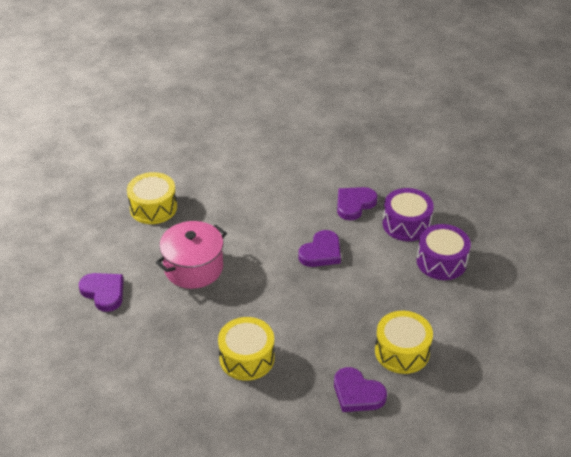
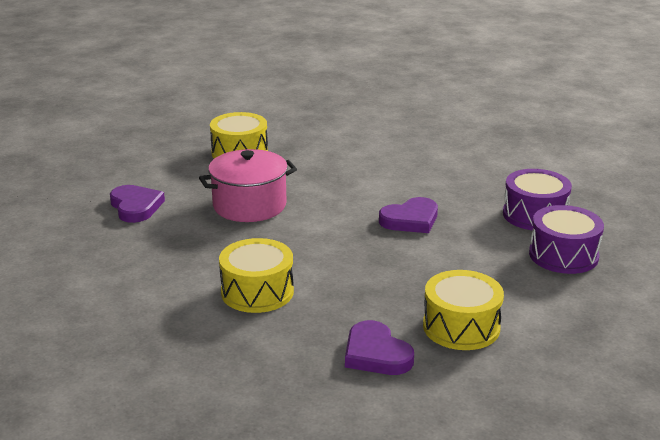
camera: 20 degrees right, 15 degrees down
purple heart [337,187,378,220] -> none

